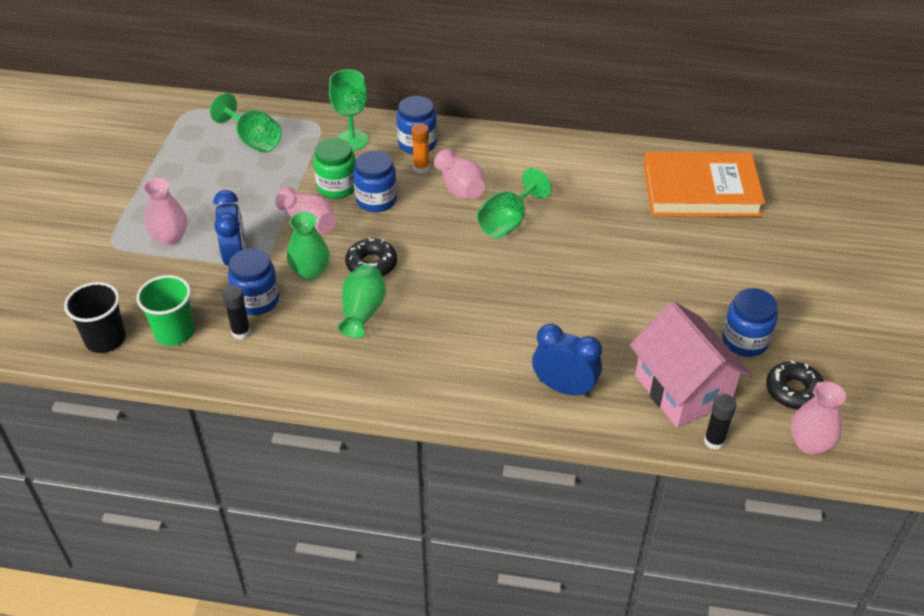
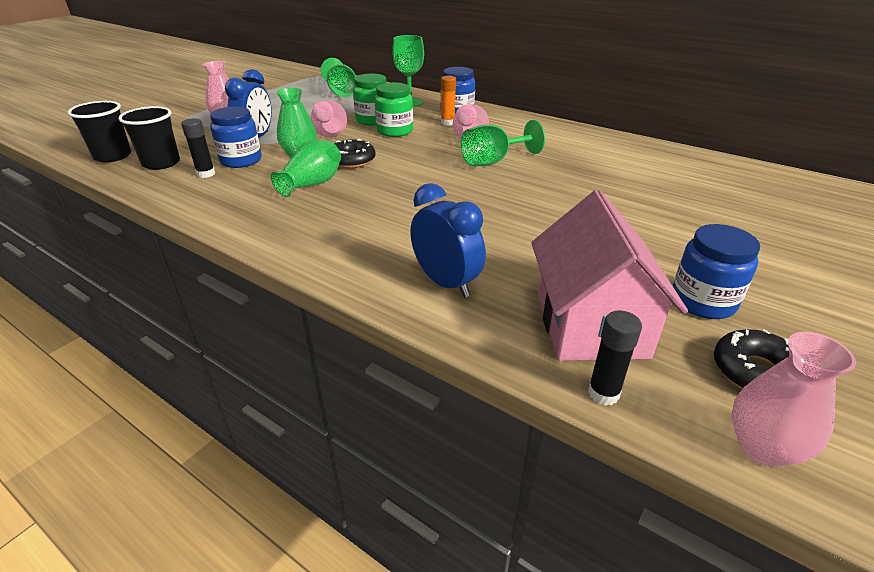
camera: 25 degrees right, 10 degrees down
green cup [136,275,195,346] -> black cup [118,106,180,170]
blue jar [353,151,397,212] -> green jar [375,82,413,137]
orange book [643,152,765,217] -> none

